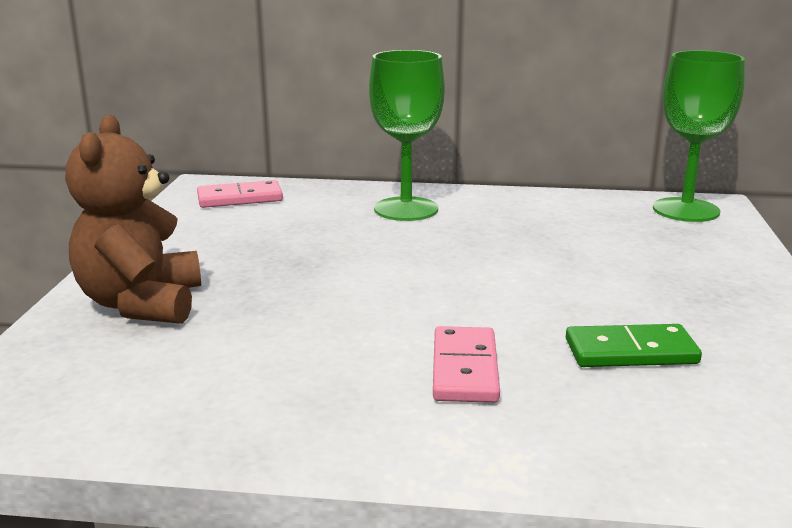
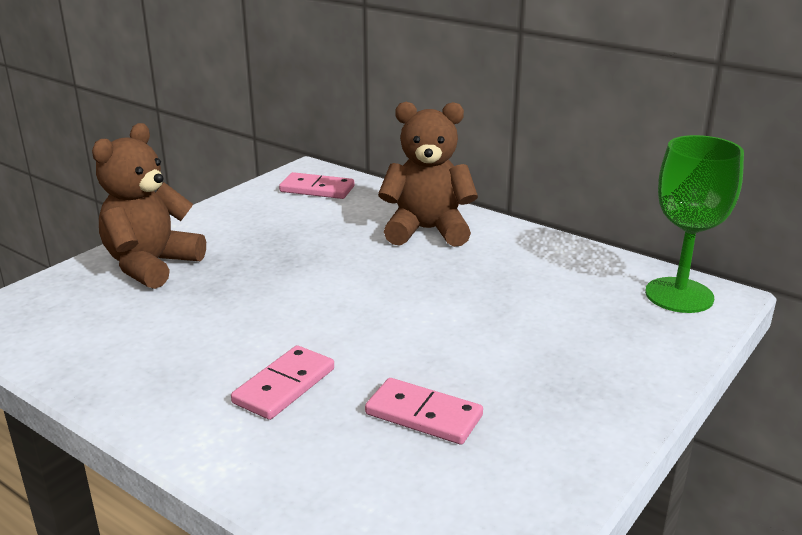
camera: 30 degrees right, 5 degrees up
green goblet [369,50,445,221] -> brown teddy bear [378,102,478,247]
green domino [566,324,702,367] -> pink domino [365,378,483,445]

